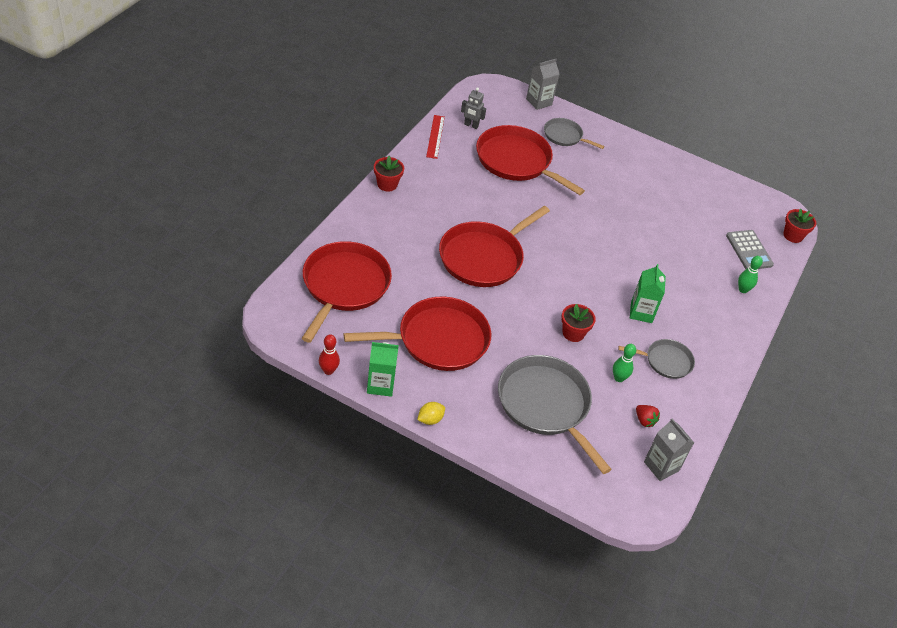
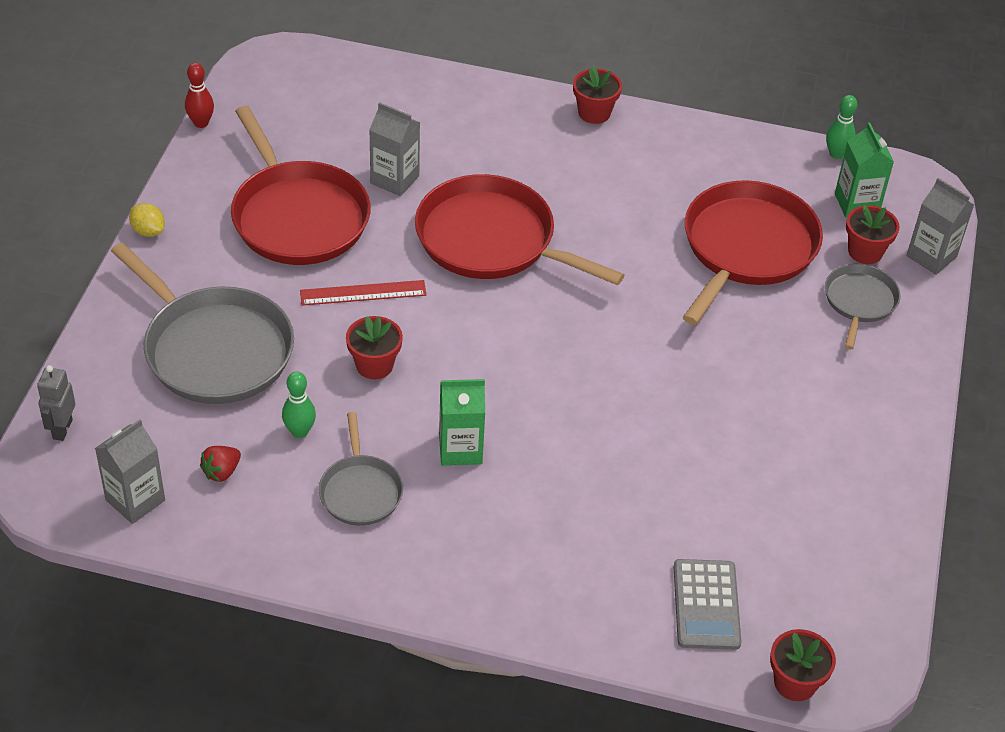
camera: 80 degrees right, 0 degrees up
red pan [302,241,392,343] -> none
green carton [367,342,399,397] -> green carton moved to [835,122,894,218]
red ruler [426,115,445,159] -> red ruler moved to [300,280,427,305]
grey robot [461,87,486,129] -> grey robot moved to [37,365,75,441]
grey pan [498,355,612,474] -> grey pan turned 90 degrees clockwise [111,242,294,404]
grey calculator [726,230,774,269] -> grey calculator turned 60 degrees counterclockwise [674,559,742,650]
green bowling pin [738,256,763,293] -> green bowling pin moved to [826,95,857,159]
none -> grey carton [369,102,420,196]
none -> red flower pot [846,205,900,264]

